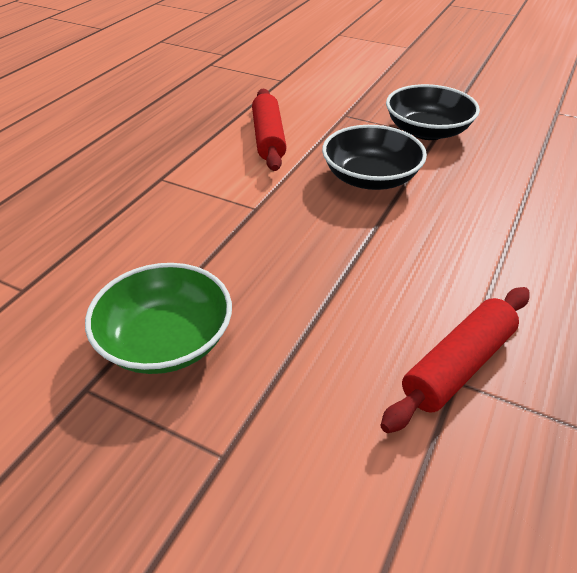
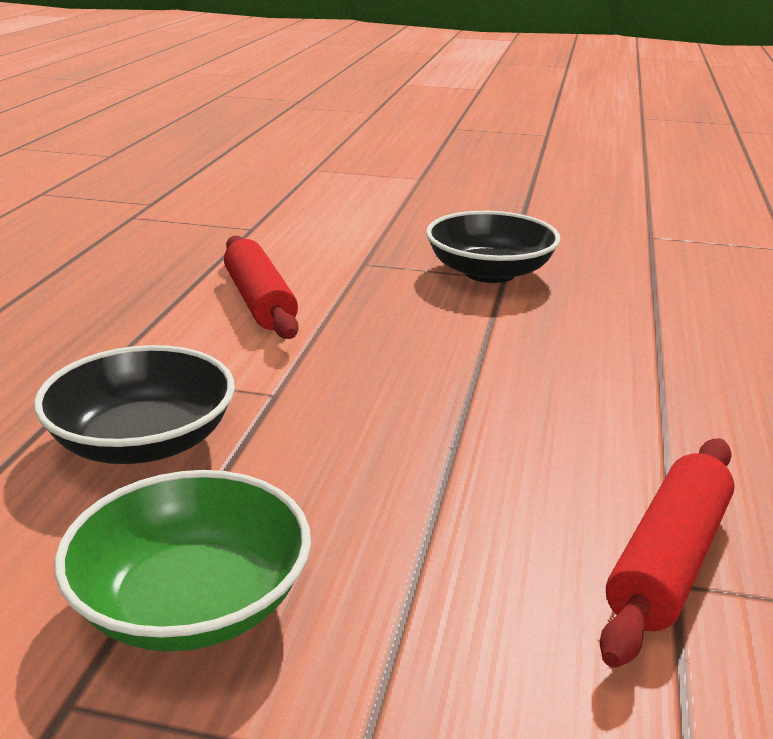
camera: 15 degrees left, 15 degrees down
black bowl [322,125,427,190] -> black bowl moved to [34,345,235,464]

